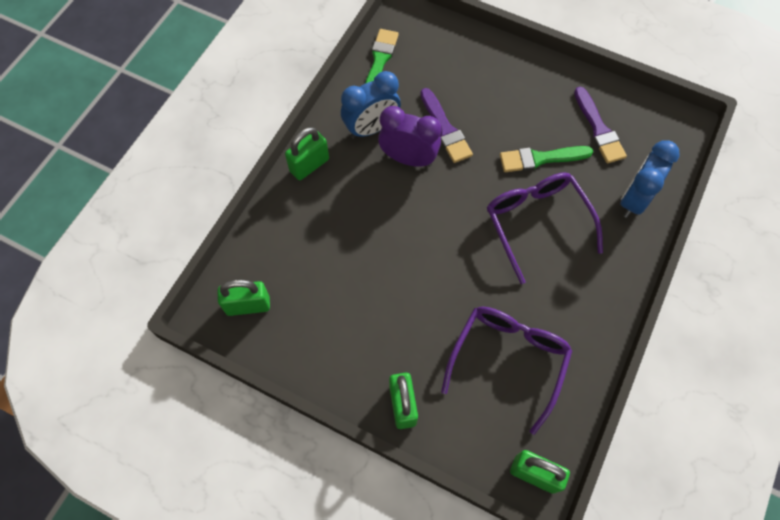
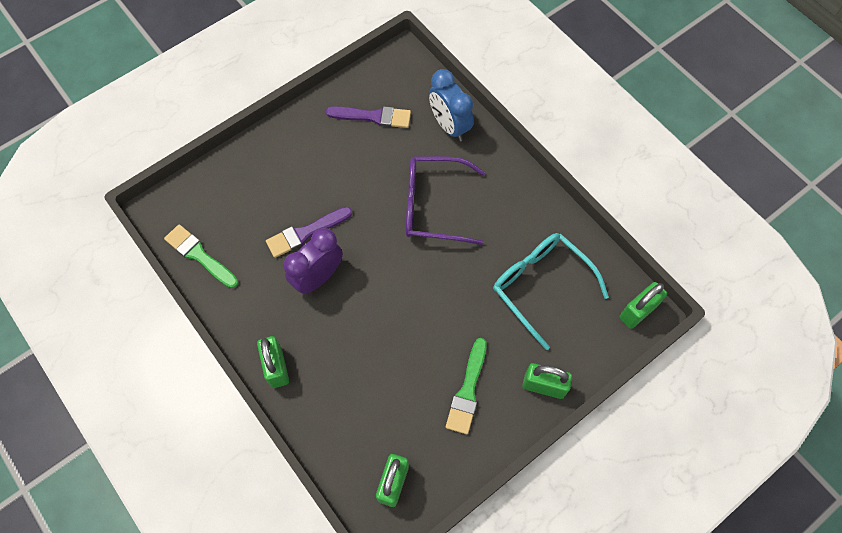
camera: 65 degrees left, 0 degrees up
blue clock [341,71,401,139] -> none
purple brush [420,88,473,163] -> purple brush turned 150 degrees clockwise [266,207,352,258]
purple glasses [441,307,573,435] -> turquoise glasses [493,233,609,350]
green brush [500,146,593,172] -> green brush moved to [446,338,487,434]

